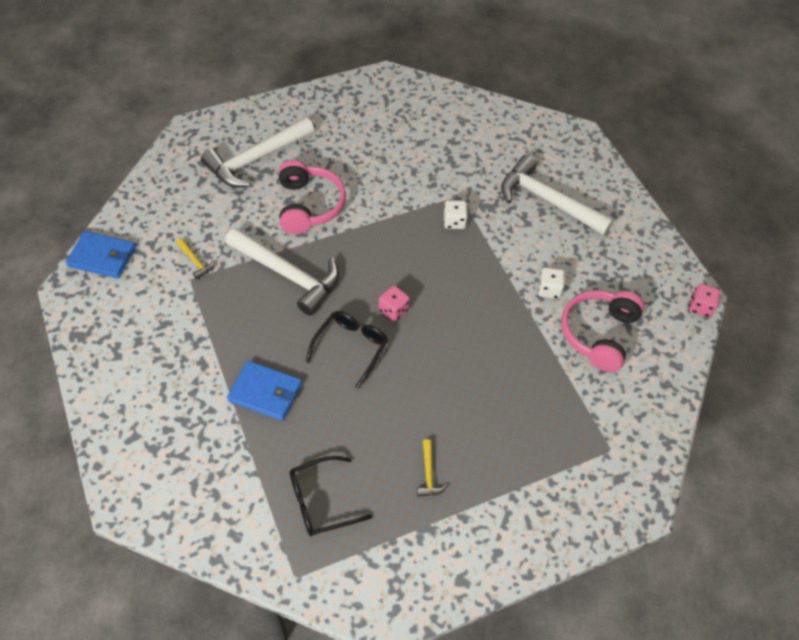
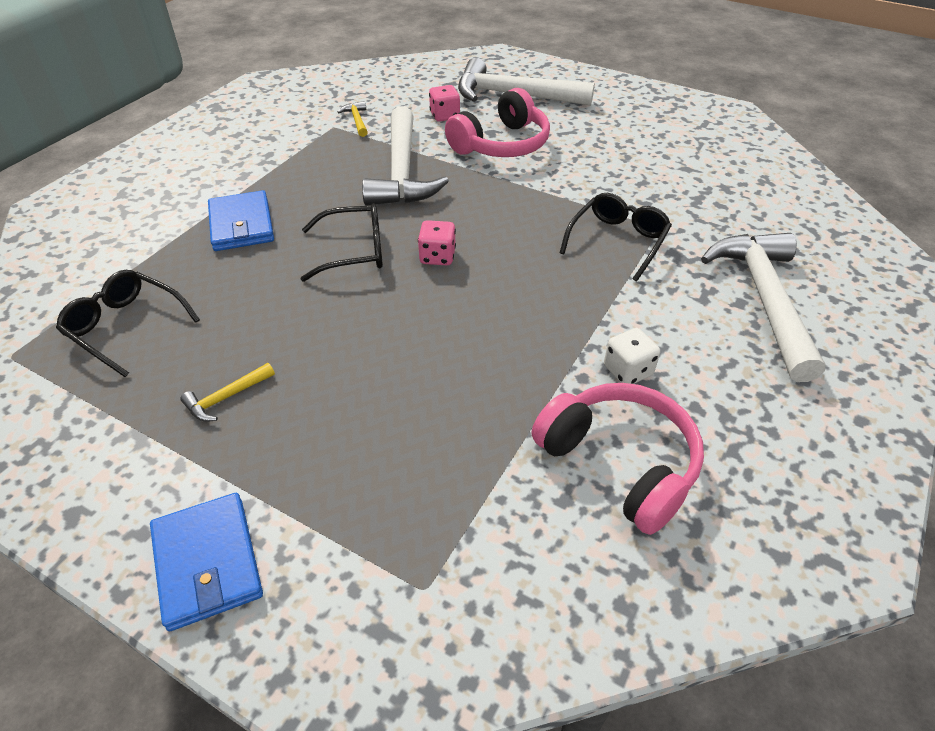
camera: 55 degrees right, 10 degrees down
blue wallet [66,231,136,279] -> blue wallet moved to [150,493,263,631]
yellow hammer [176,238,215,279] -> yellow hammer turned 150 degrees clockwise [338,101,368,137]
white dice [444,200,468,229] -> black glasses [560,193,672,281]
pink headphones [561,290,645,372] -> pink headphones turned 60 degrees clockwise [532,383,704,535]
pink dice [689,284,720,317] -> pink dice moved to [429,85,460,122]

